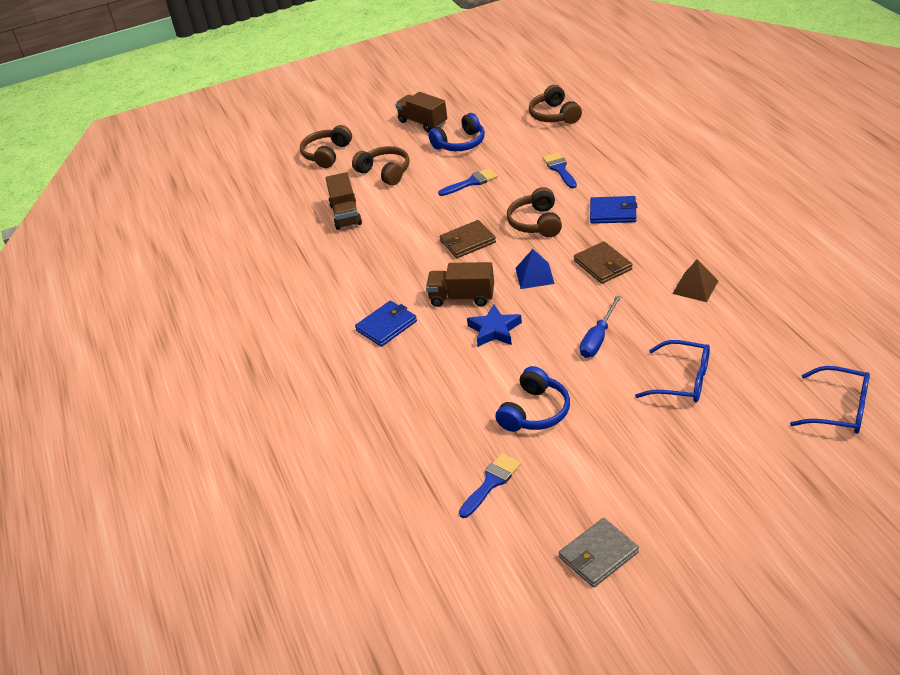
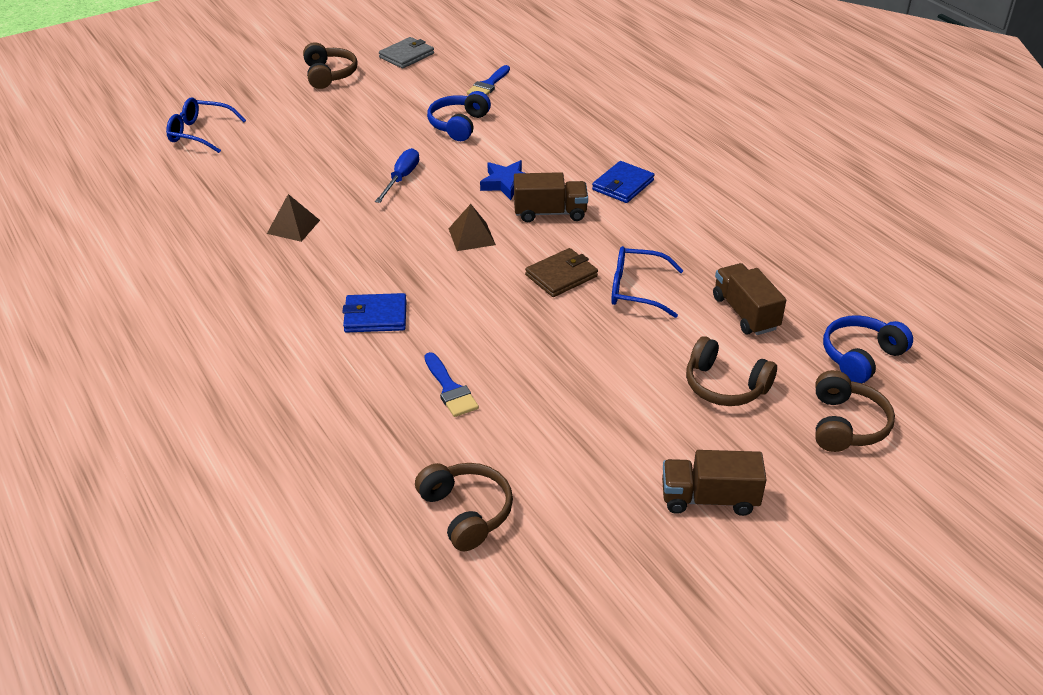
camera: 165 degrees right, 0 degrees up
brown truck [395,92,447,132] -> brown truck turned 150 degrees clockwise [662,450,767,516]
blue headphones [428,113,485,151] -> blue headphones moved to [823,315,913,383]
blue brush [438,168,498,196] -> none
brown headphones [507,187,562,237] -> brown headphones moved to [303,42,357,89]
blue pyramid [515,249,555,289] -> brown pyramid [448,204,496,251]
brown wallet [574,241,632,284] -> none
blue glasses [635,340,710,402] -> blue glasses moved to [611,246,684,318]

